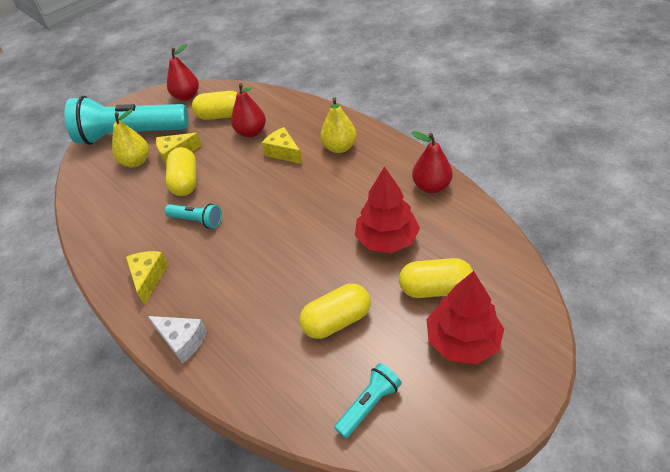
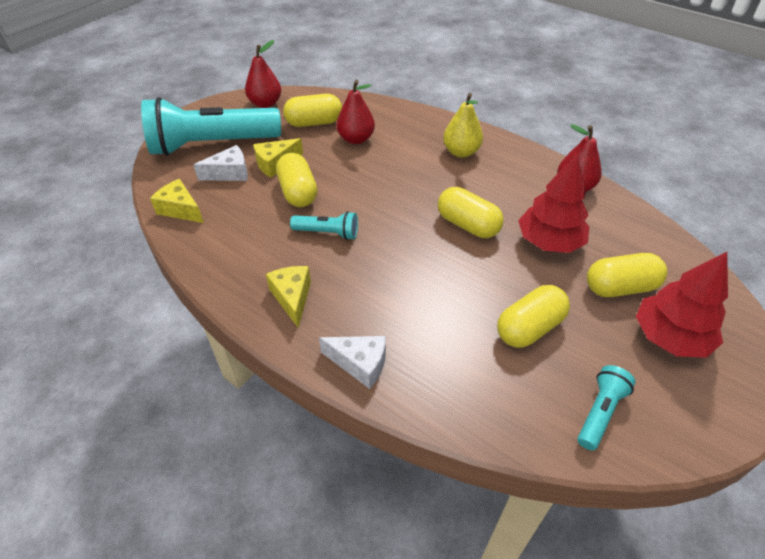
camera: 15 degrees left, 0 degrees up
yellow pear [112,109,149,167] -> white cheese [193,145,248,181]
yellow cheese [262,127,303,164] -> yellow cheese moved to [150,179,204,223]
none -> yellow capsule [438,187,504,238]

